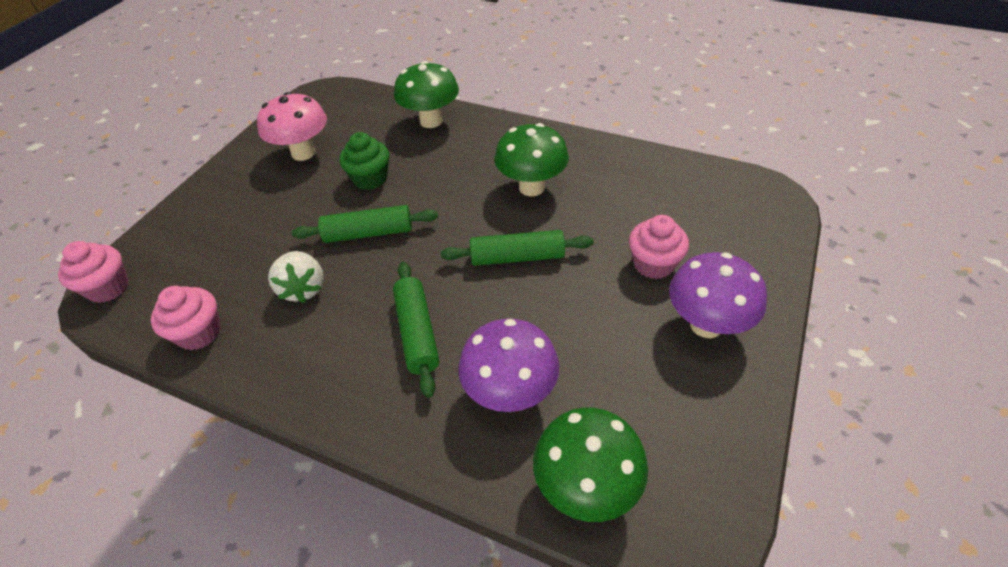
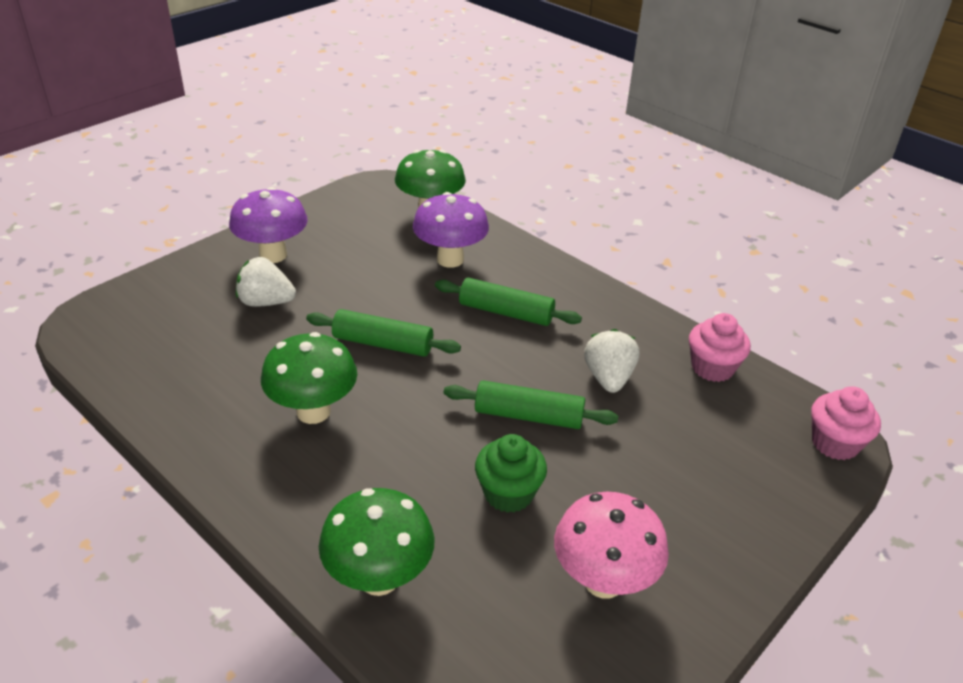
camera: 165 degrees left, 10 degrees down
green rolling pin [393,262,439,398] -> green rolling pin turned 75 degrees counterclockwise [435,278,582,326]
pink cupcake [629,215,689,279] -> white strawberry [236,257,296,307]

